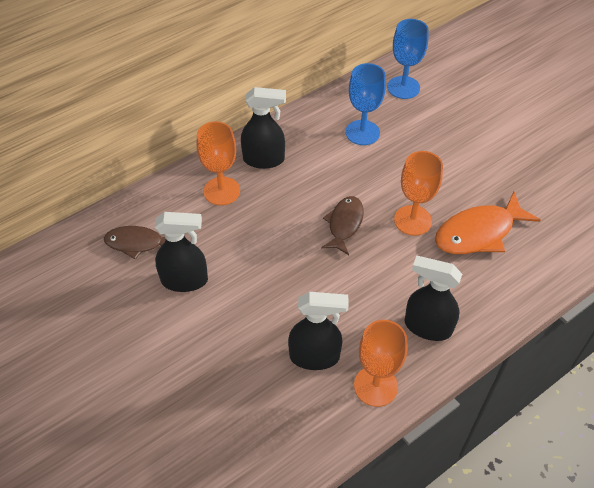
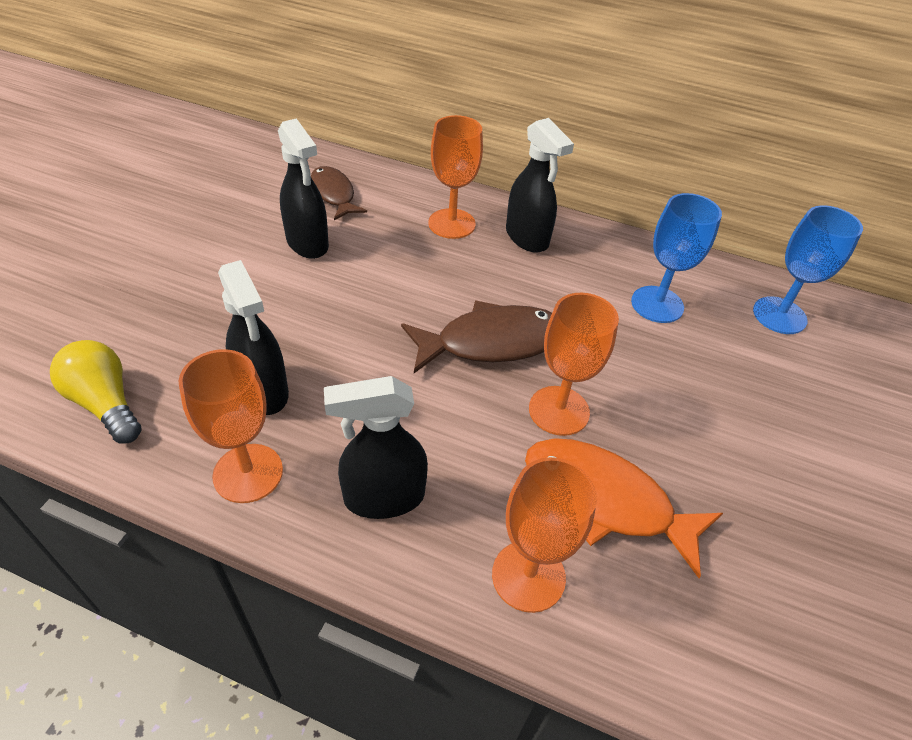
camera: 55 degrees right, 5 degrees down
brown fish [321,196,364,255] -> brown fish [401,300,552,373], size x1.53
black spray bottle [405,256,462,341] -> black spray bottle turned 90 degrees counterclockwise [324,376,428,519]
none -> yellow light bulb [50,340,141,444]
none -> orange goblet [492,457,597,613]

